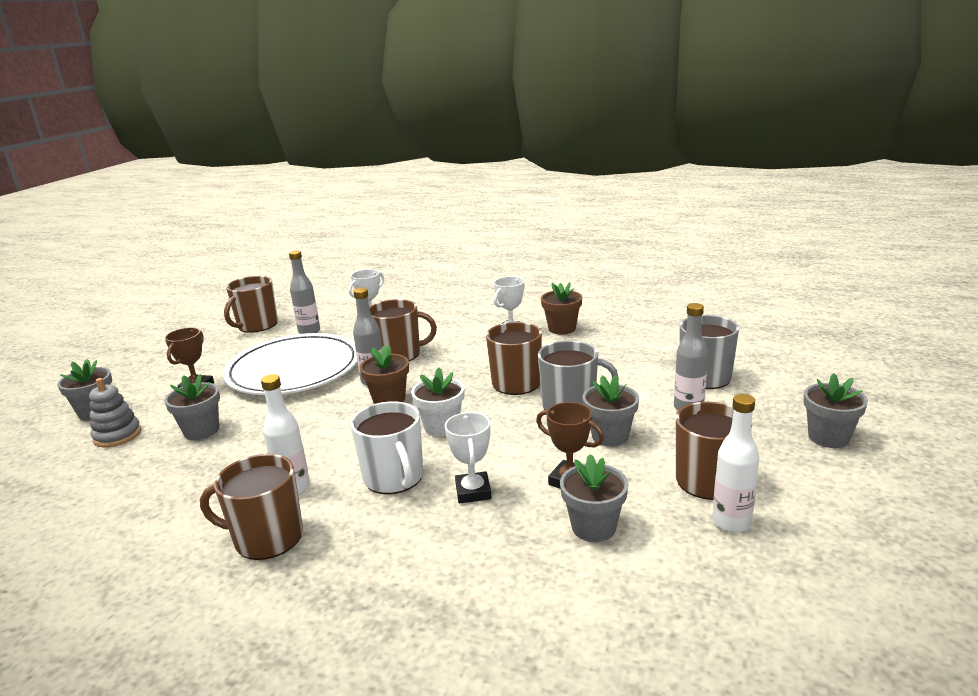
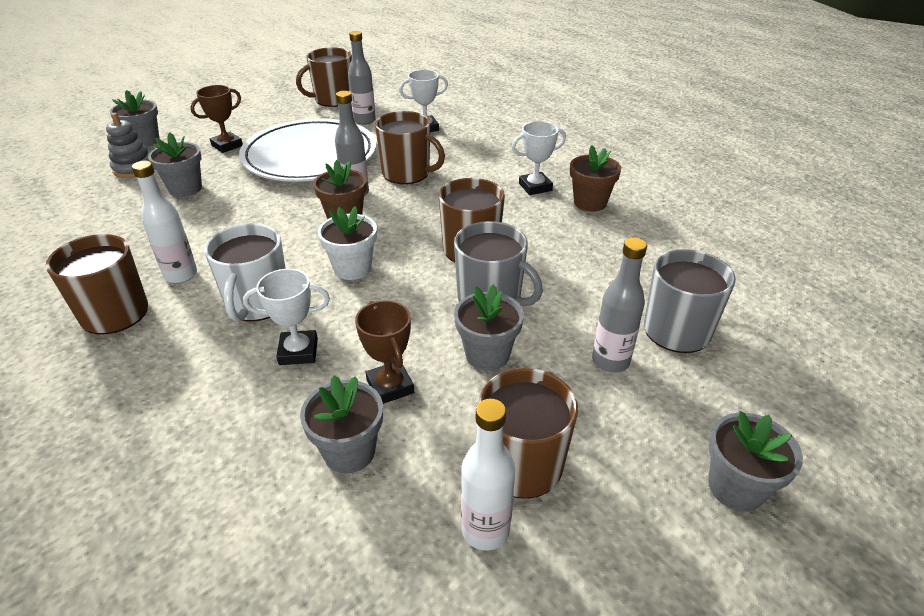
camera: 30 degrees right, 15 degrees up
white trophy [445,412,492,503] -> white trophy turned 60 degrees clockwise [243,269,330,365]

